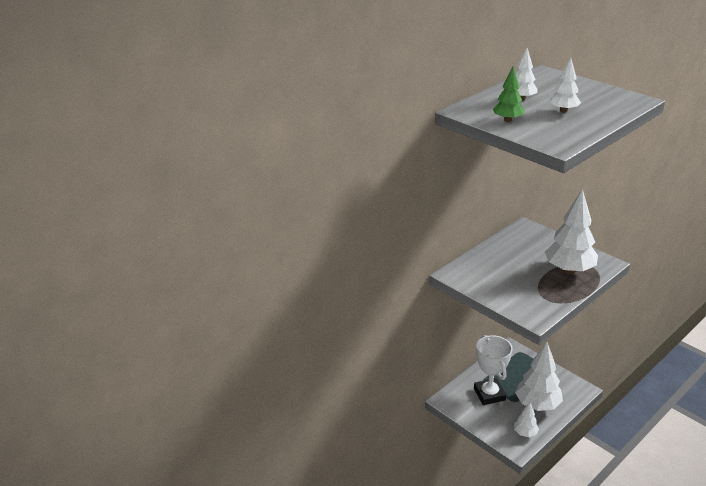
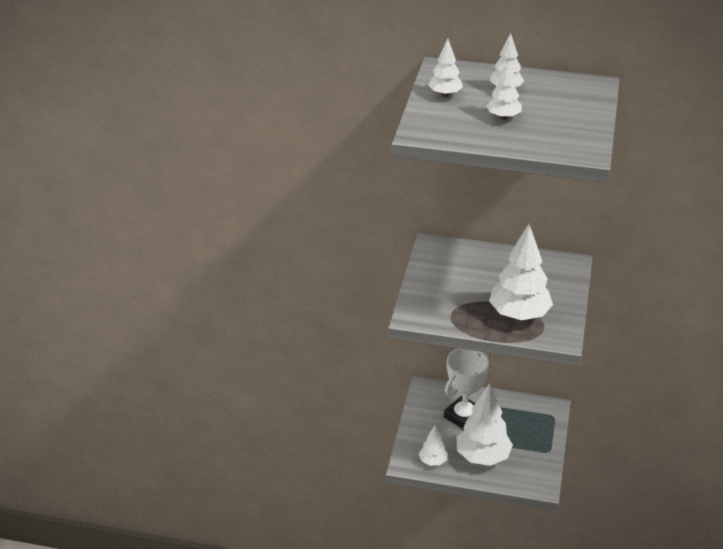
camera: 55 degrees right, 5 degrees up
green tree [493,67,525,122] -> white tree [428,39,463,97]

